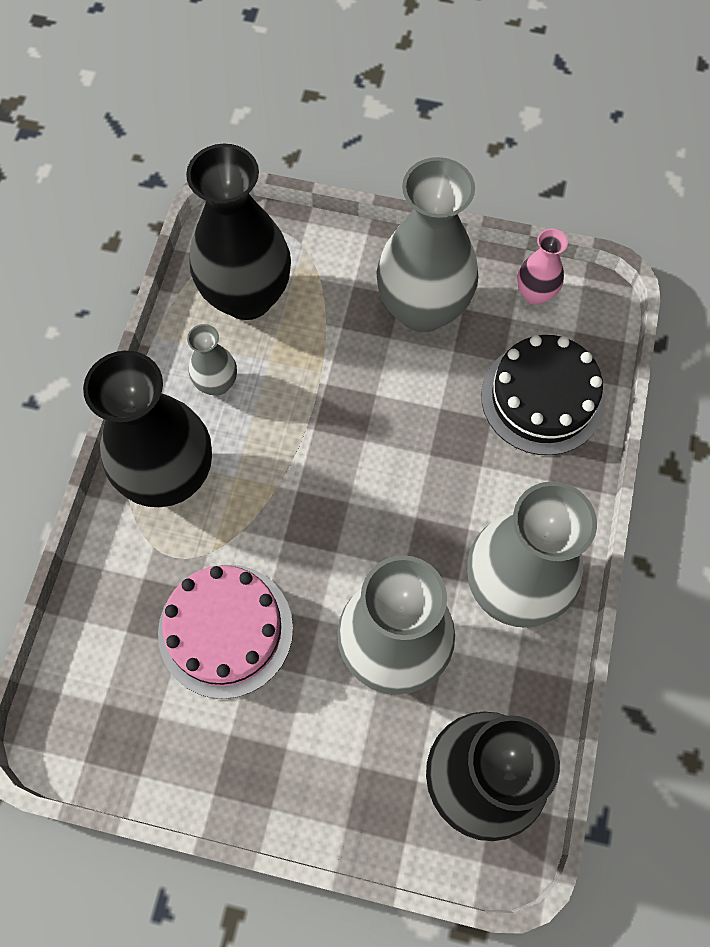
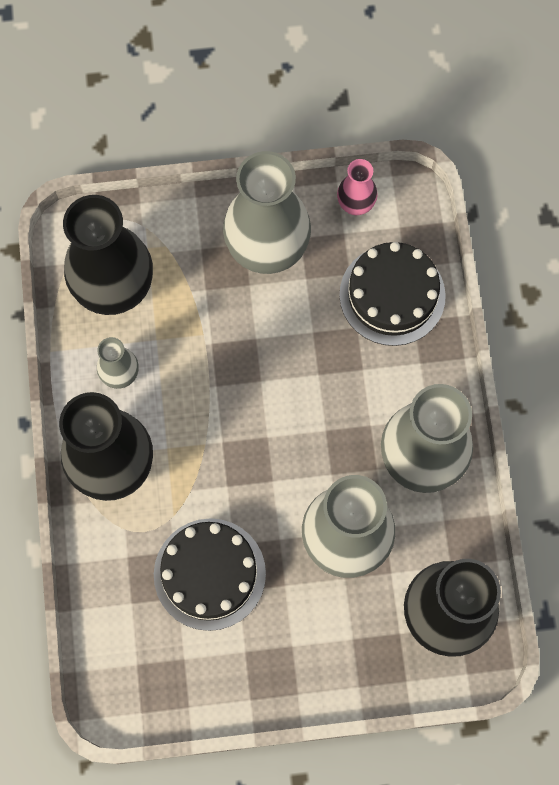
camera: 20 degrees left, 5 degrees up
pink cake [158,565,293,699] -> black cake [154,518,266,631]

